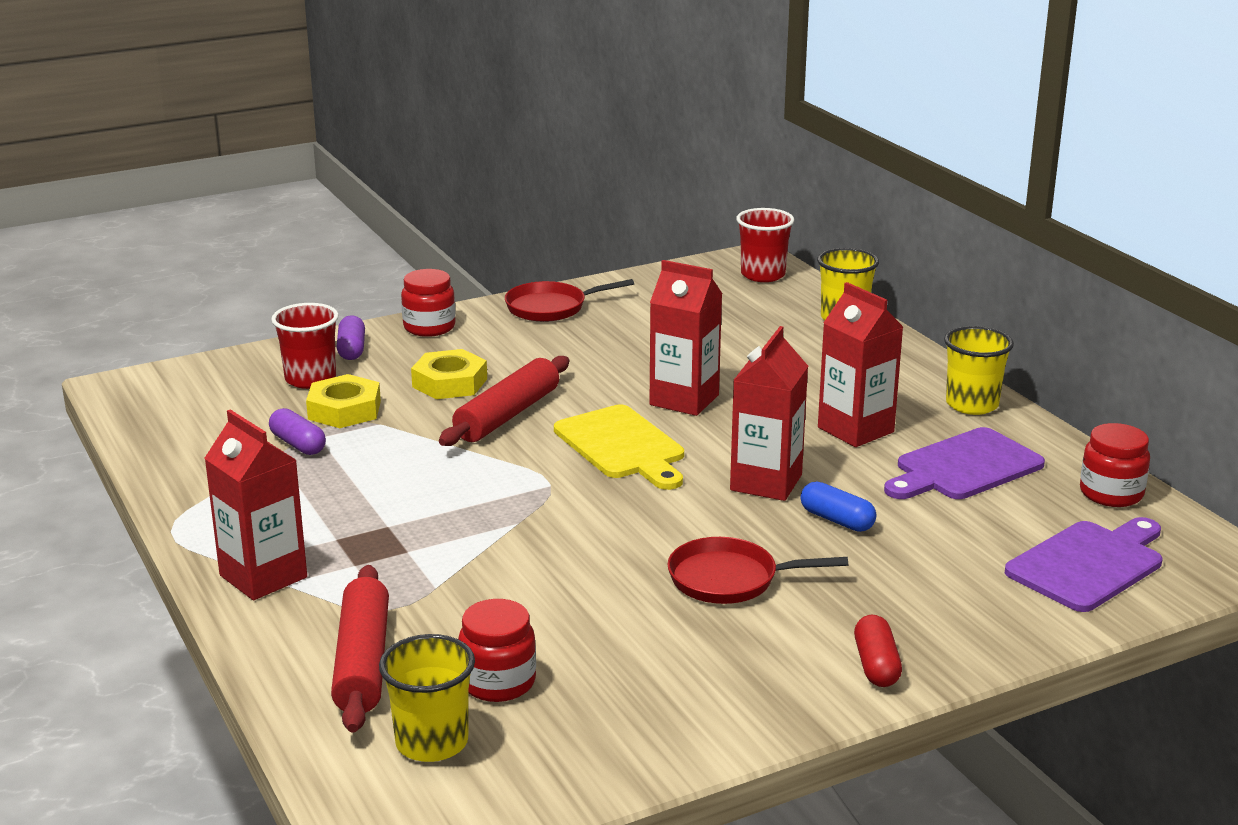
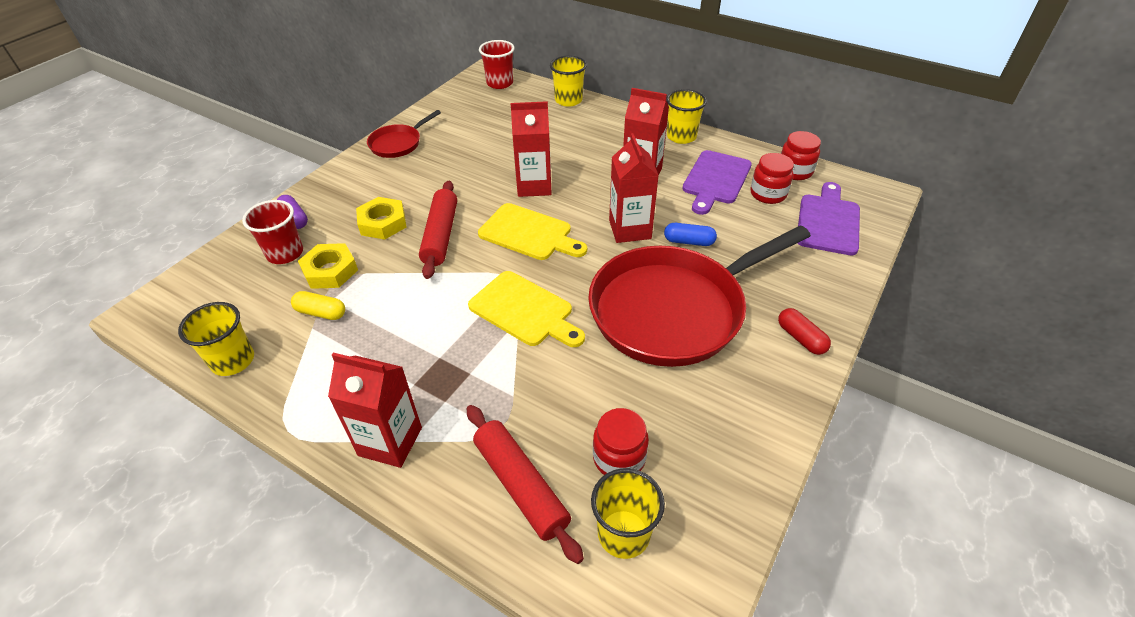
camera: 30 degrees left, 20 degrees up
purple capsule [269,408,326,455] -> yellow capsule [291,291,345,320]
red jar [401,269,456,337] -> red jar moved to [750,153,794,204]
red pan [667,537,848,604] -> red pan [588,225,811,367], size x2.21
none -> yellow cup [178,302,254,376]
none -> yellow cutting board [468,271,585,347]

